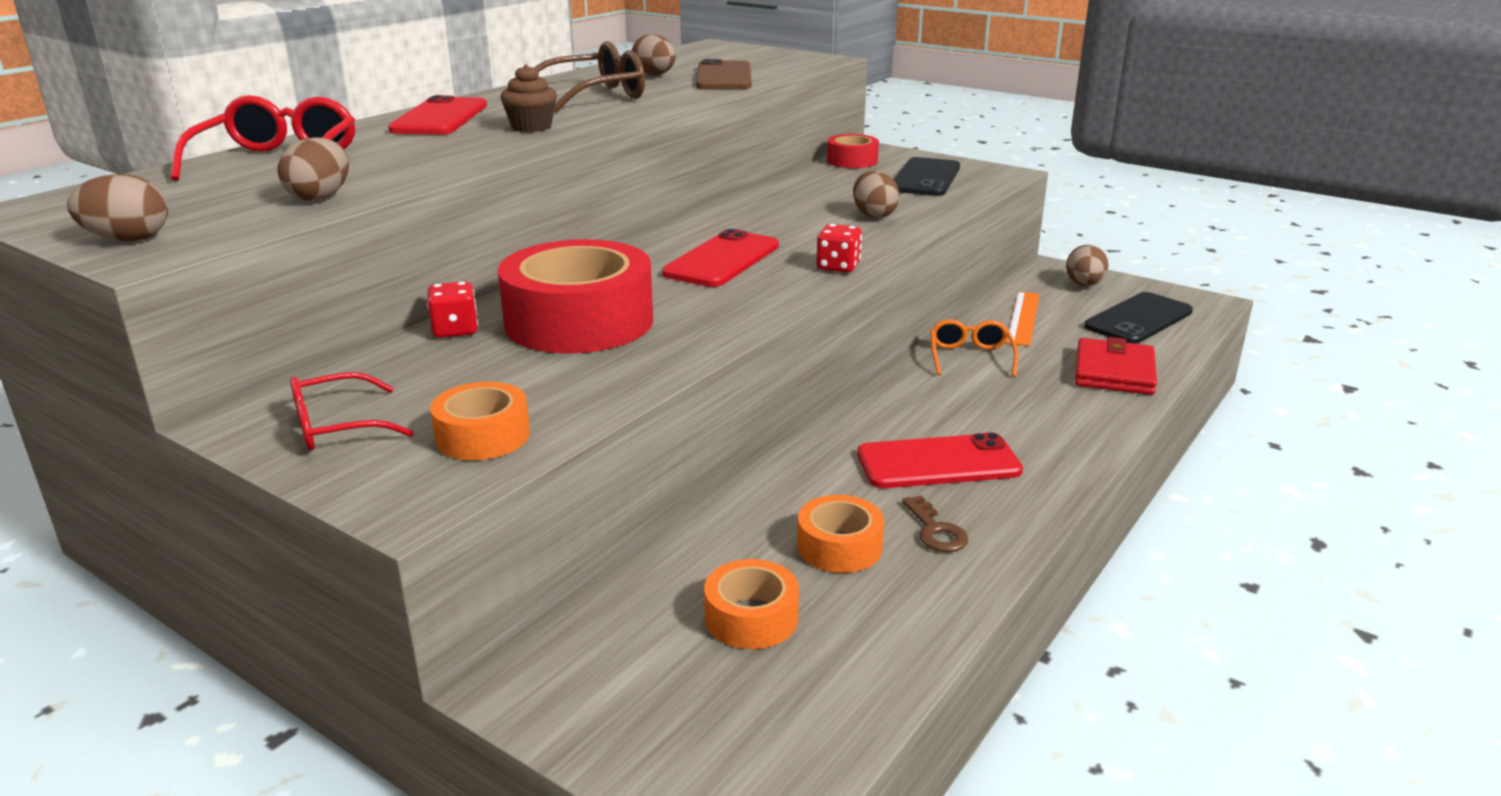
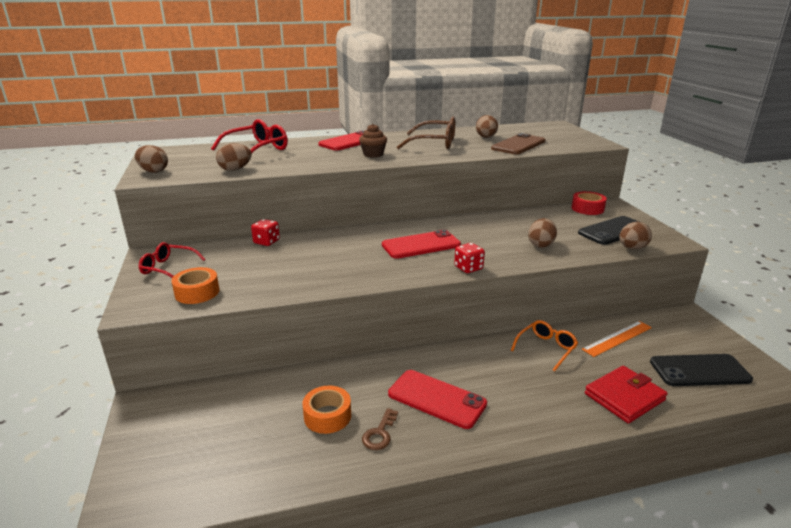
camera: 40 degrees right, 0 degrees up
red tape [498,239,653,354] -> none
orange tape [704,559,799,649] -> none
brown egg [1066,245,1109,286] -> brown egg moved to [620,222,652,249]

